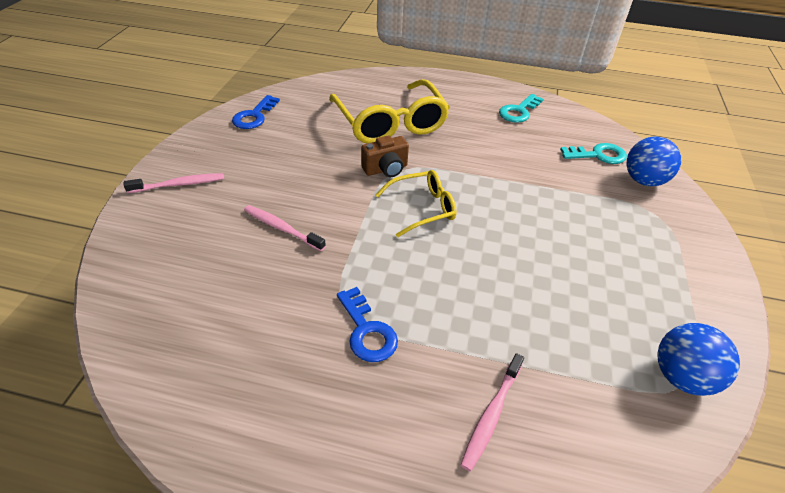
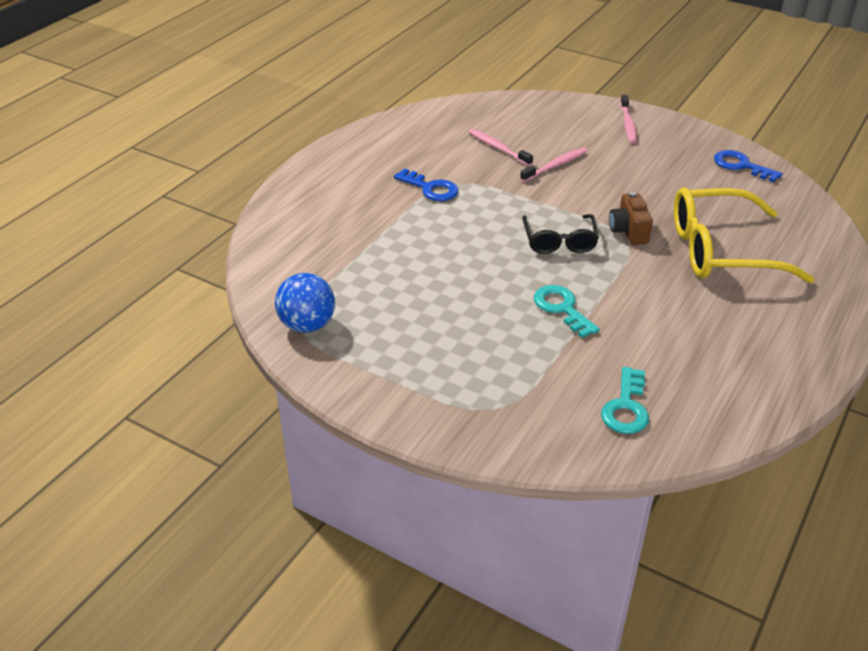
camera: 110 degrees right, 5 degrees down
blue key [337,287,398,362] -> blue key turned 135 degrees counterclockwise [394,168,458,201]
yellow glasses [376,170,457,237] -> black glasses [522,214,599,254]
pink toothbrush [461,353,524,471] -> pink toothbrush moved to [468,129,533,166]
turquoise key [499,94,543,123] -> turquoise key moved to [534,285,600,338]
blue ball [627,136,681,186] -> none

